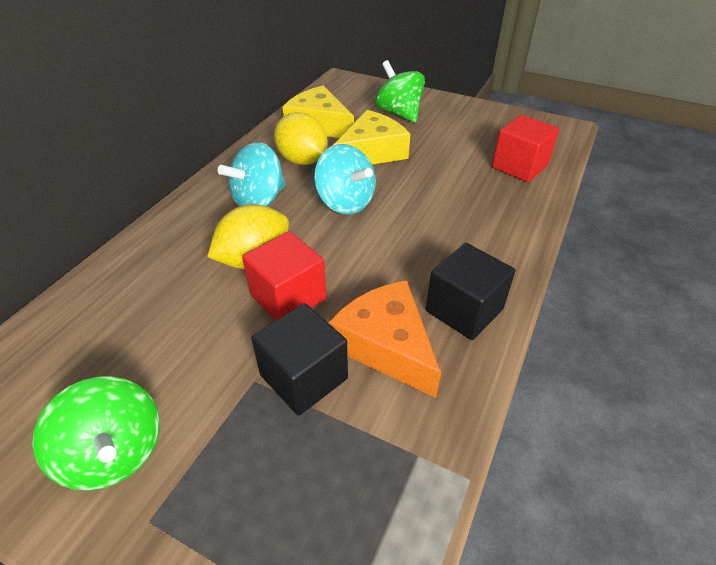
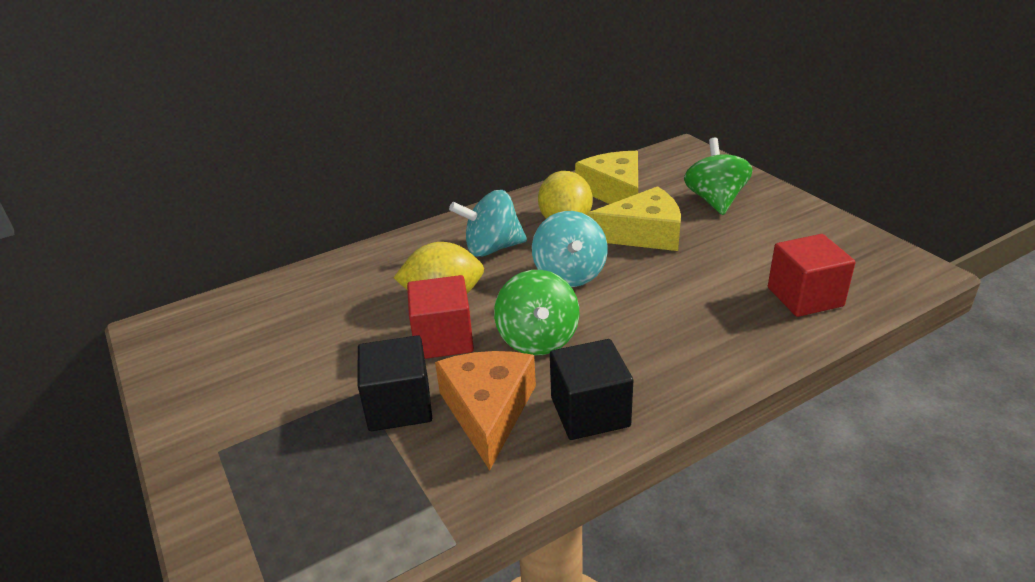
camera: 35 degrees right, 10 degrees down
green spinning top [32,376,160,490] -> green spinning top moved to [494,270,579,355]

